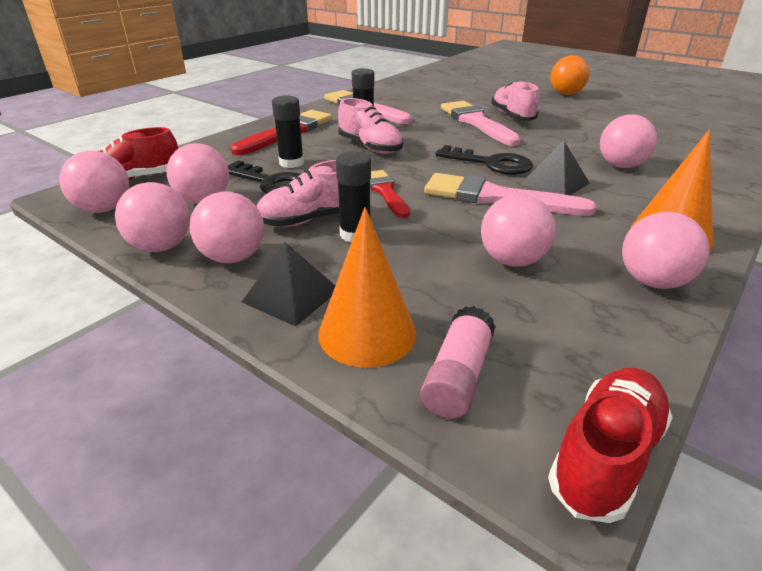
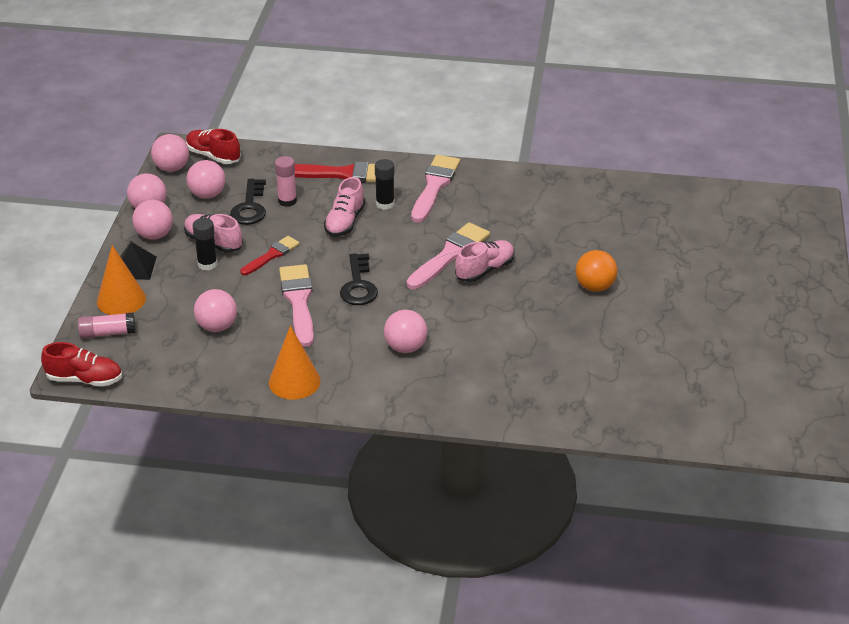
camera: 60 degrees right, 5 degrees up
black glue stick [272,96,304,168] -> pink glue stick [275,156,297,207]
black pyramid [521,141,590,195] -> none
pink ball [622,212,709,289] -> none

